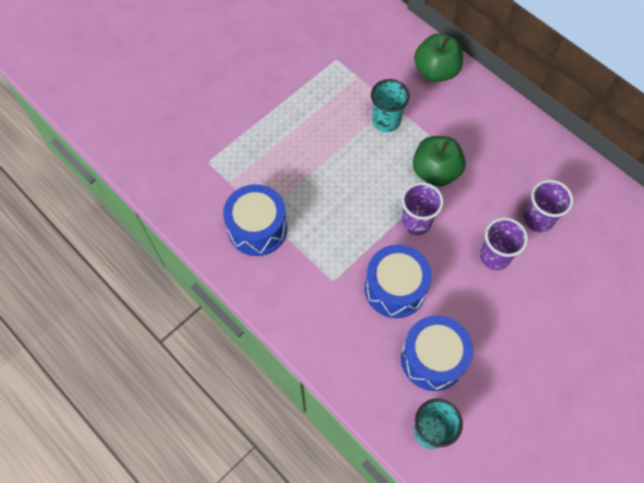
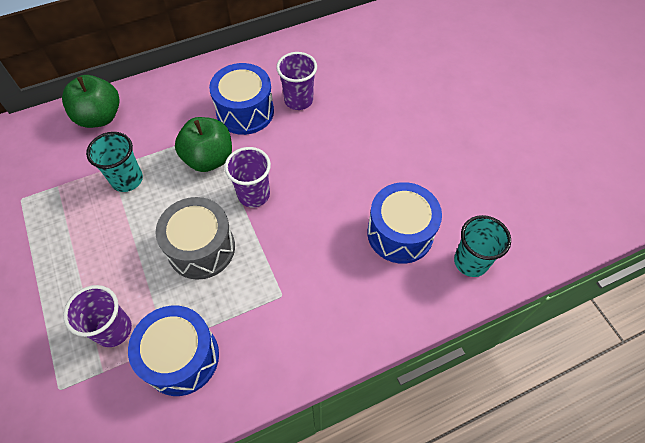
camera: 70 degrees left, 5 degrees down
blue drum [365,245,432,318] -> blue drum moved to [209,63,274,135]
purple cup [480,218,528,270] -> purple cup moved to [63,285,132,347]
none -> grey drum [155,197,235,280]

